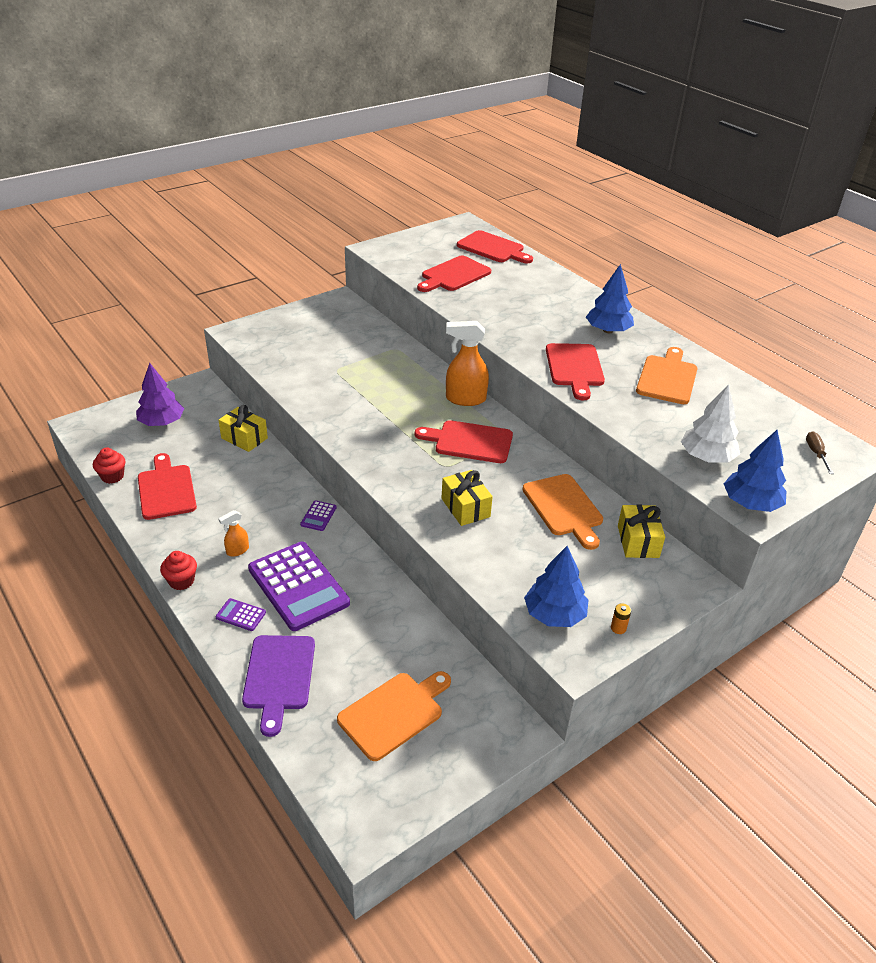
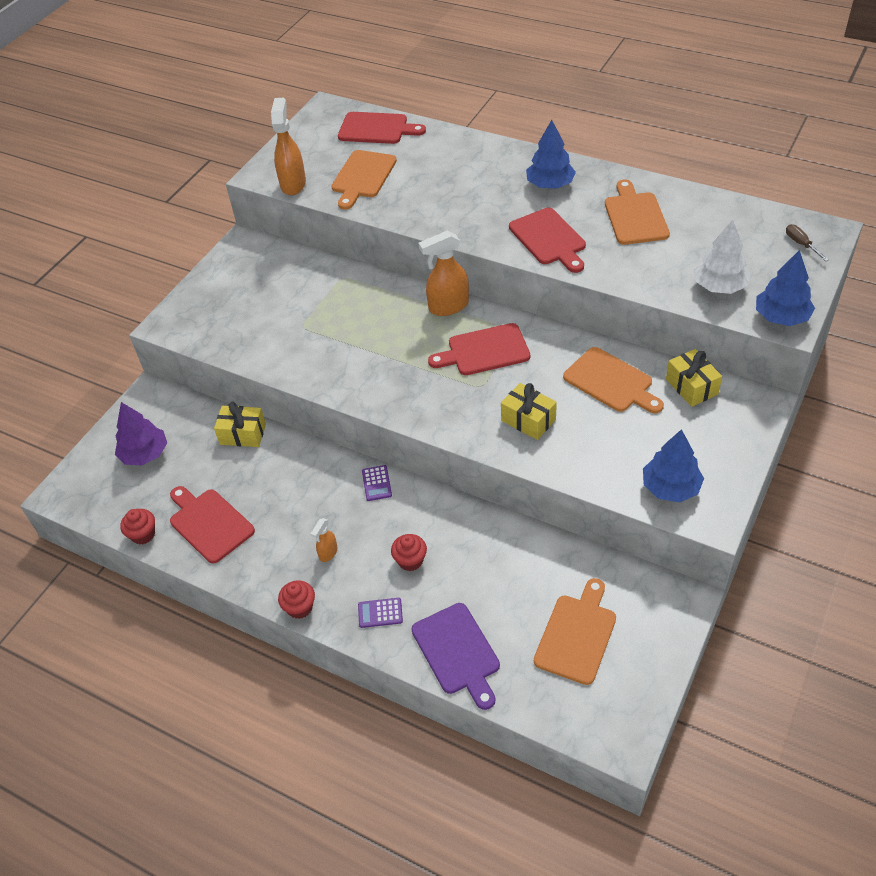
camera: 20 degrees left, 10 degrees up
purple calculator [248,542,350,631] -> red cupcake [391,534,427,571]
red cutting board [417,256,491,292] -> orange cutting board [331,150,397,210]
orange battery [611,603,631,634] -> none
none -> orange spray bottle [271,98,306,195]

